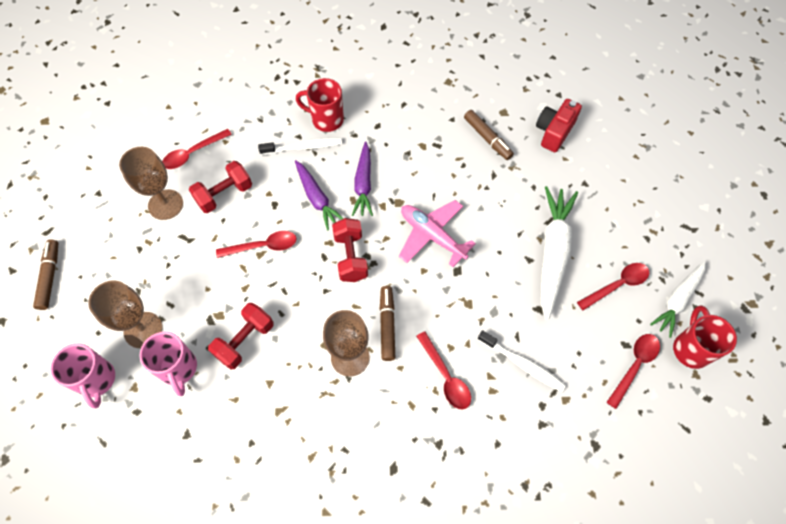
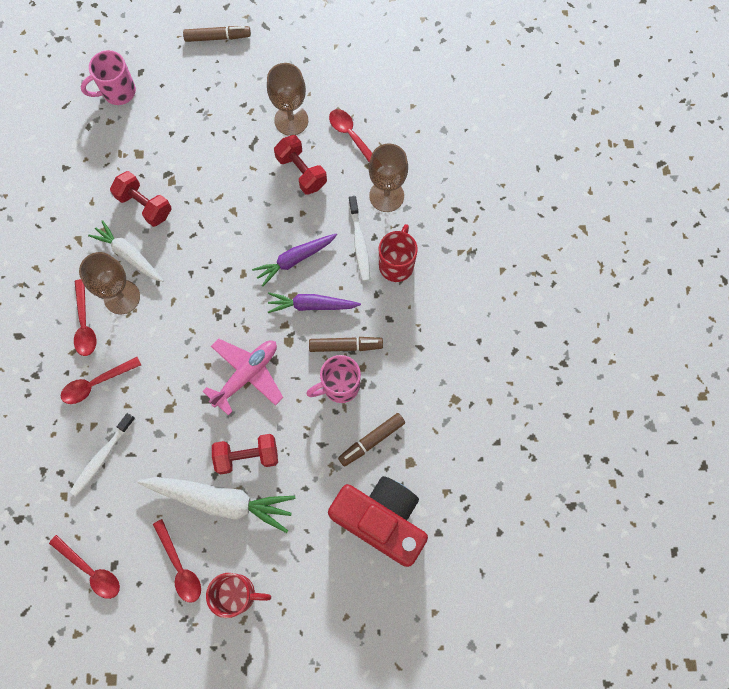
camera: 90 degrees right, 10 degrees up
brown goblet [88,280,163,348] -> brown goblet moved to [369,144,408,212]
pink mug [139,332,197,396] -> pink mug moved to [306,355,361,403]
red spoon [216,231,296,258] -> red spoon moved to [74,279,96,356]
red dumbbell [332,218,368,282] -> red dumbbell moved to [212,434,278,475]
brown marker [380,286,395,361] -> brown marker moved to [309,337,383,352]
red camera [536,99,582,152] -> red camera [328,476,428,567], size x1.67
white carrot [650,261,706,338] -> white carrot moved to [88,220,164,282]
red mug [673,305,737,369] -> red mug moved to [206,573,271,618]

